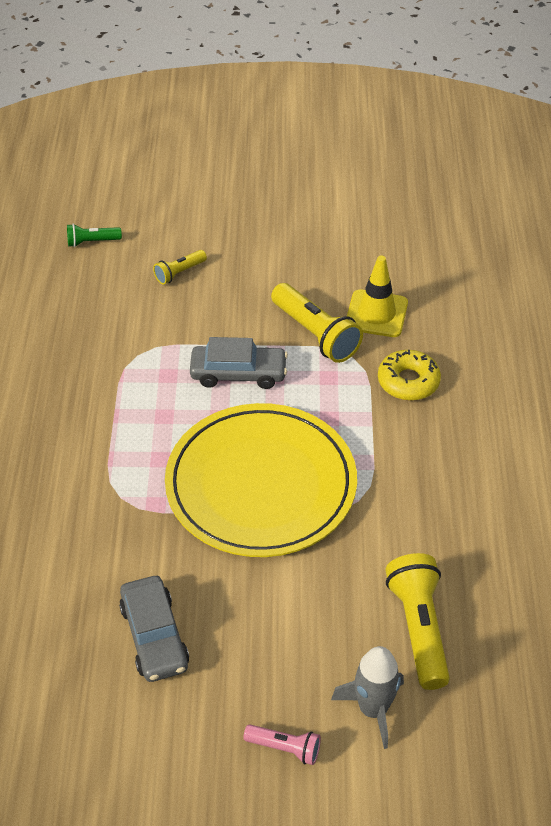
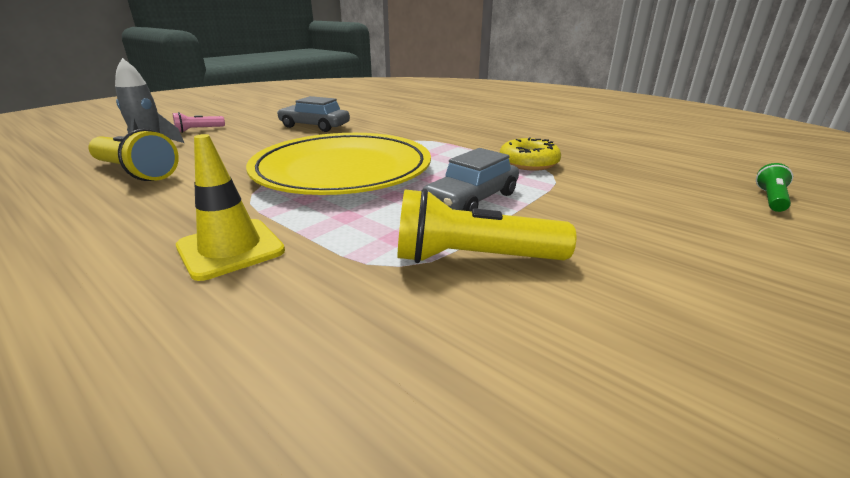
camera: 130 degrees right, 20 degrees down
yellow flashlight [153,250,207,285] -> none
yellow traffic cone [347,255,408,337] -> yellow traffic cone moved to [176,134,285,281]
yellow donut [378,350,441,401] -> yellow donut moved to [500,137,561,171]

